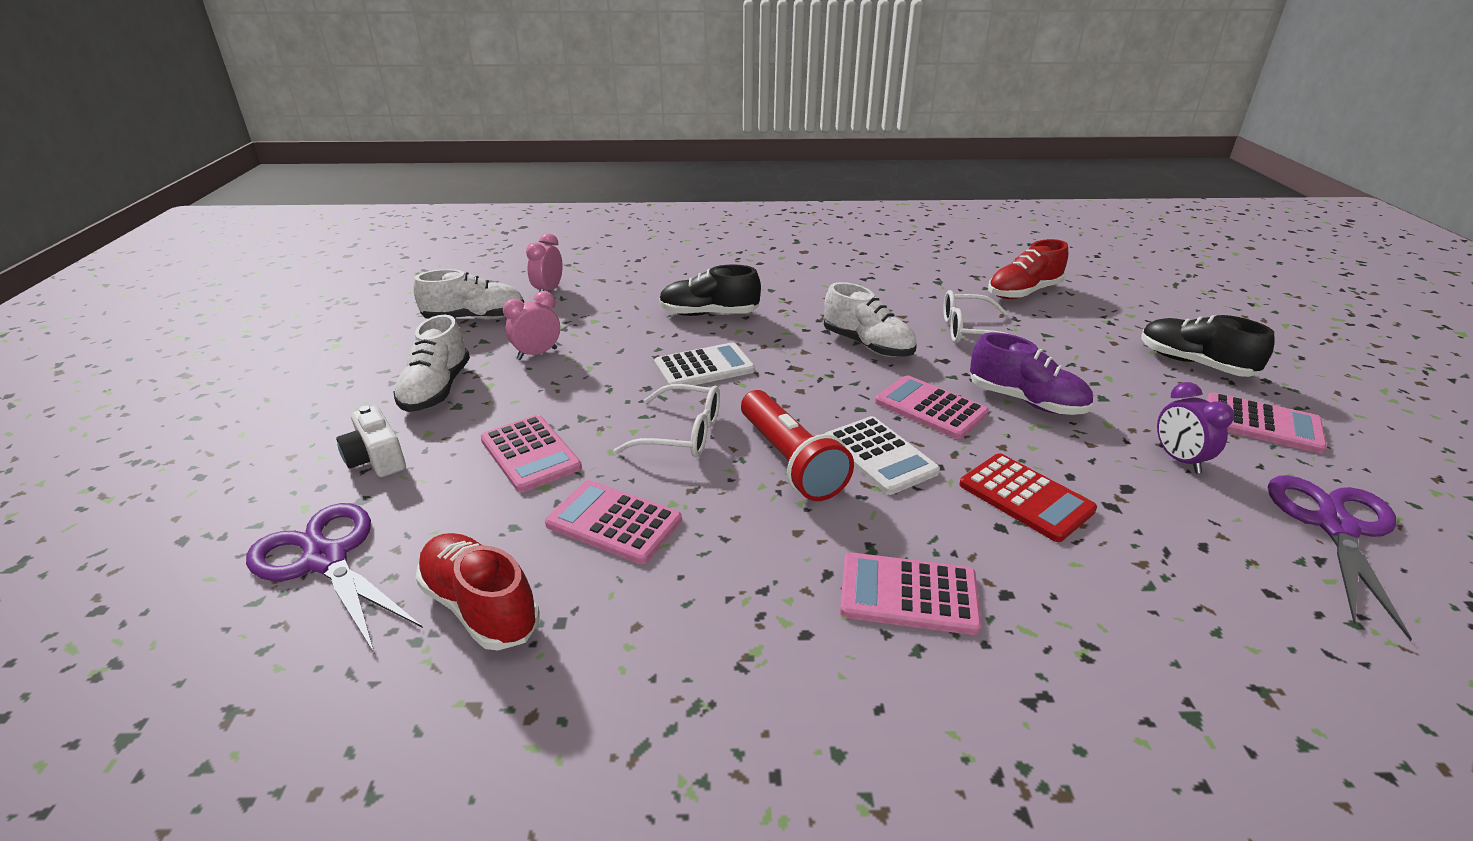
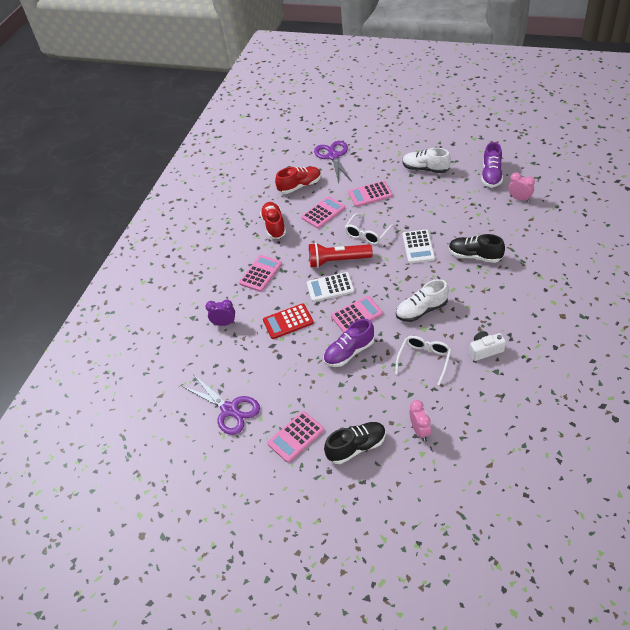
camera: 115 degrees right, 15 degrees up
purple scissors [246,503,423,654] -> purple scissors turned 75 degrees counterclockwise [314,141,351,183]
white camera [336,405,406,477] -> white camera moved to [469,331,506,361]
white shoe [413,269,524,319] -> purple shoe [481,142,503,188]
pink clock [503,291,560,360] -> pink clock moved to [409,400,431,441]
black shoe [659,264,761,316] -> black shoe turned 90 degrees counterclockwise [449,234,505,263]
red shoe [988,239,1068,299] -> red shoe moved to [260,202,286,239]
purple clock [1157,382,1234,473] -> purple clock moved to [205,300,235,326]

